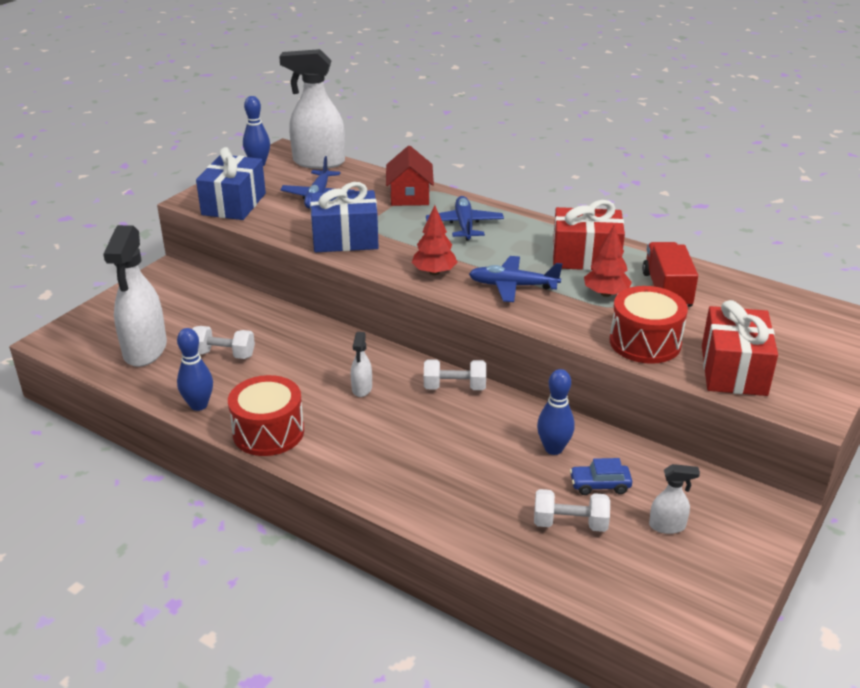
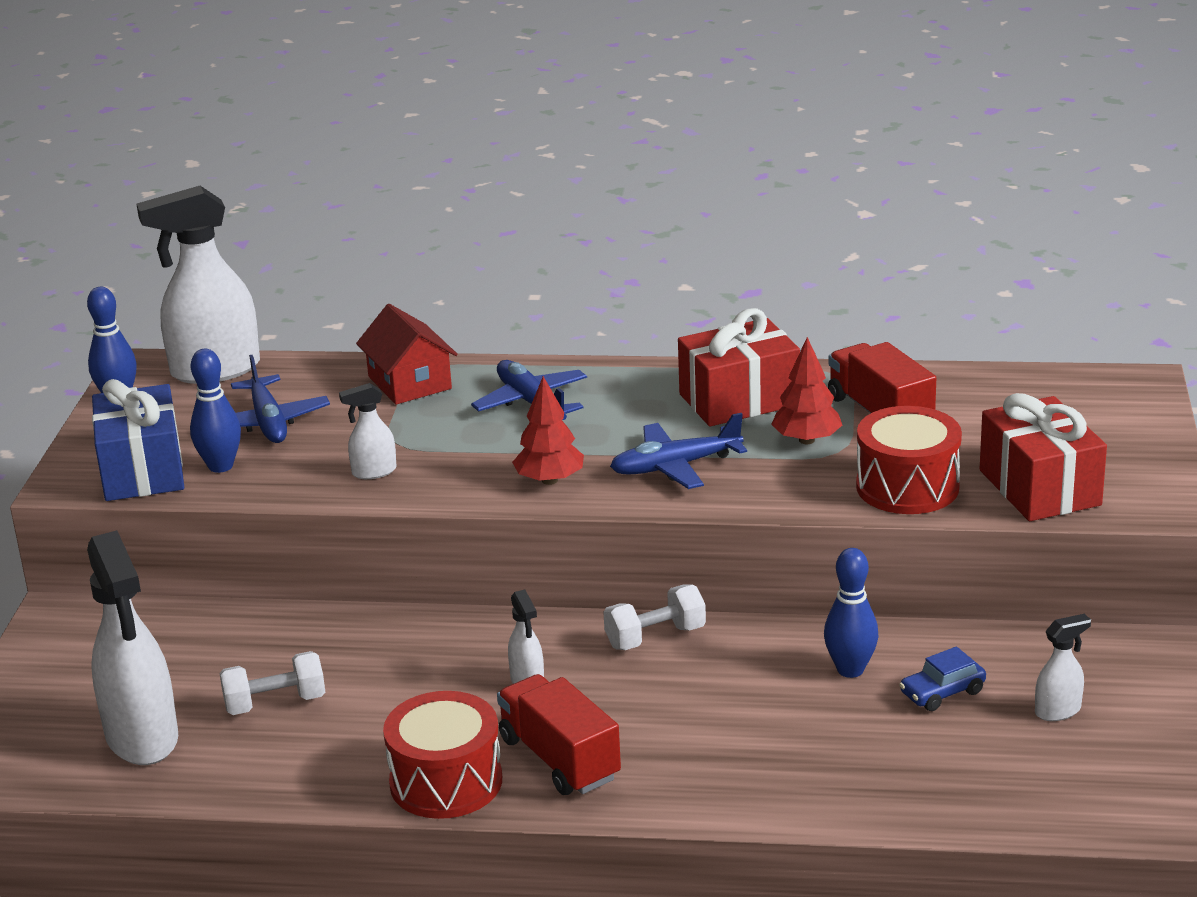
camera: 25 degrees left, 5 degrees down
blue bowling pin [177,328,213,411] -> blue bowling pin moved to [190,349,241,473]
blue gift [310,182,379,252] -> white spray bottle [339,383,397,479]
white dumbbell [534,489,610,532] -> none
none -> red truck [497,674,621,795]

